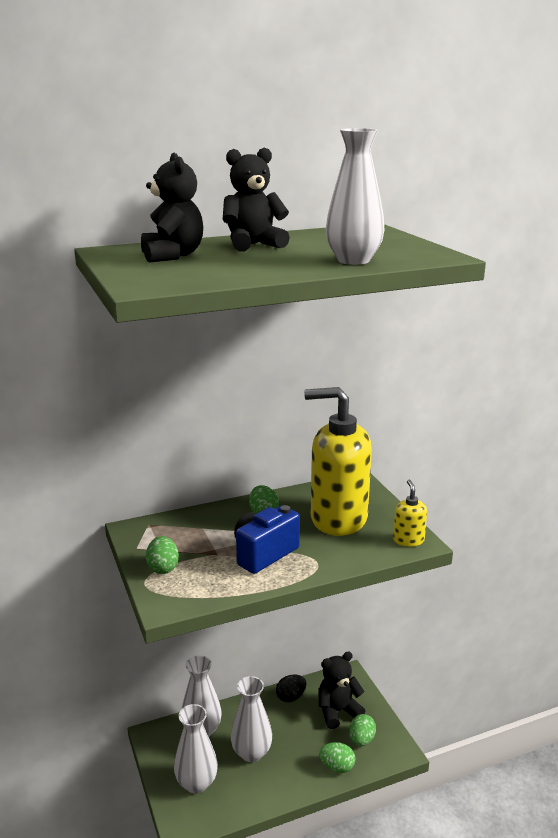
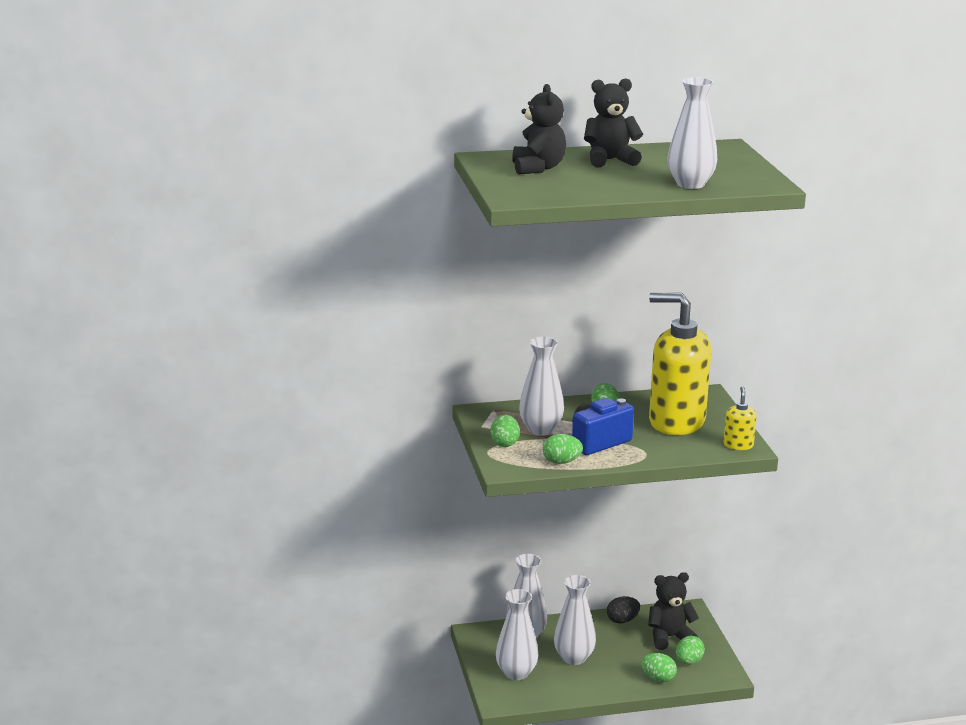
camera: 10 degrees right, 0 degrees up
none -> white vase [519,337,564,435]
none -> green egg [543,434,583,464]

